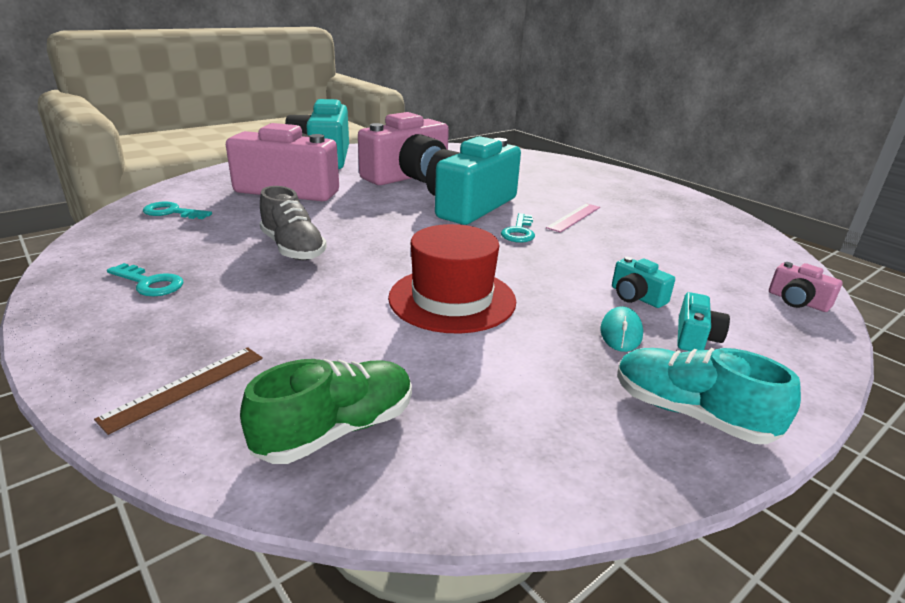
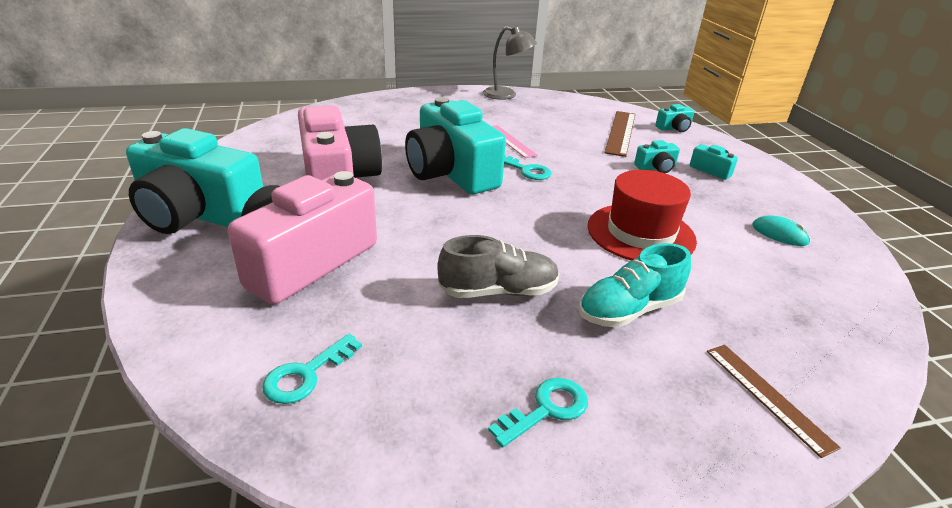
camera: 65 degrees left, 5 degrees up
green shoe [240,359,412,464] -> none
turquoise mouse [600,306,643,352] -> turquoise mouse moved to [752,216,811,246]
turquoise shoe [617,348,801,444] -> turquoise shoe moved to [579,243,691,328]
pink camera [769,262,842,312] -> turquoise camera [655,104,694,132]
none -> grey lamp [483,26,537,100]
none -> brown ruler [604,111,635,157]

